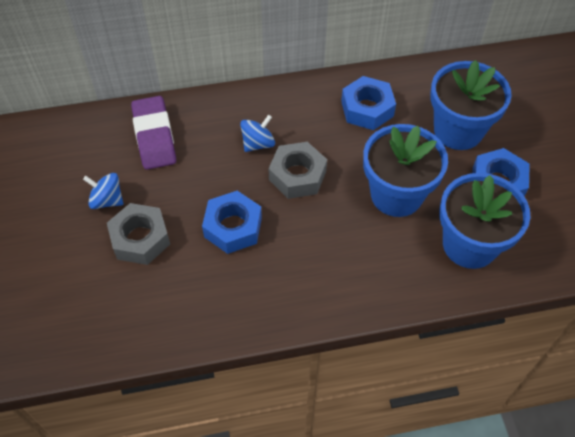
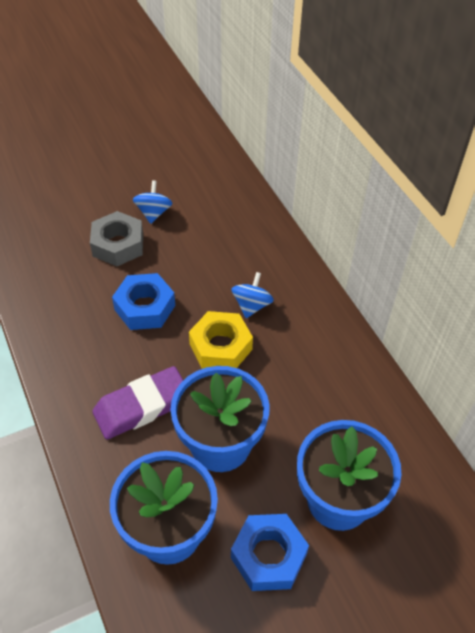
camera: 75 degrees right, 5 degrees down
purple eraser [131,96,176,170] -> purple eraser moved to [93,366,183,439]
blue spinning top [240,115,275,152] -> blue spinning top turned 105 degrees counterclockwise [231,272,274,318]
grey nut [268,142,327,199] -> yellow nut [189,311,253,369]
blue nut [341,76,396,130] -> none

